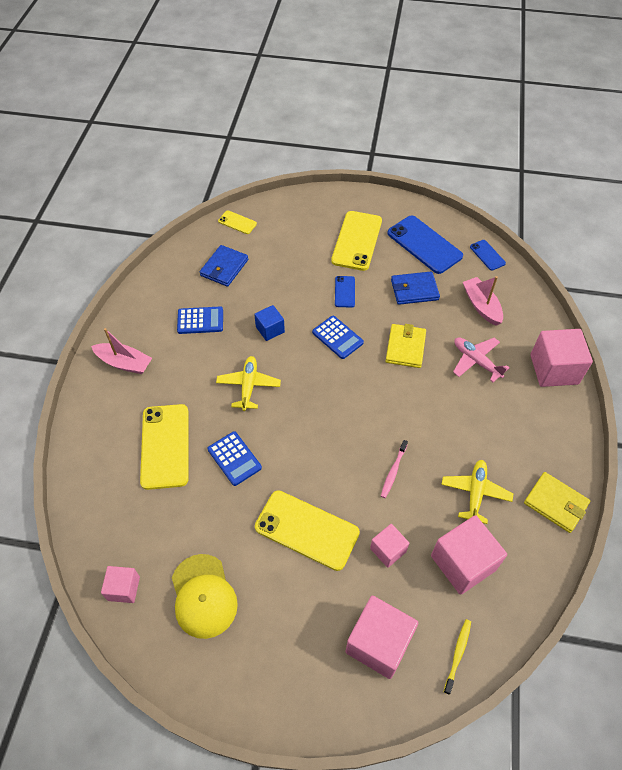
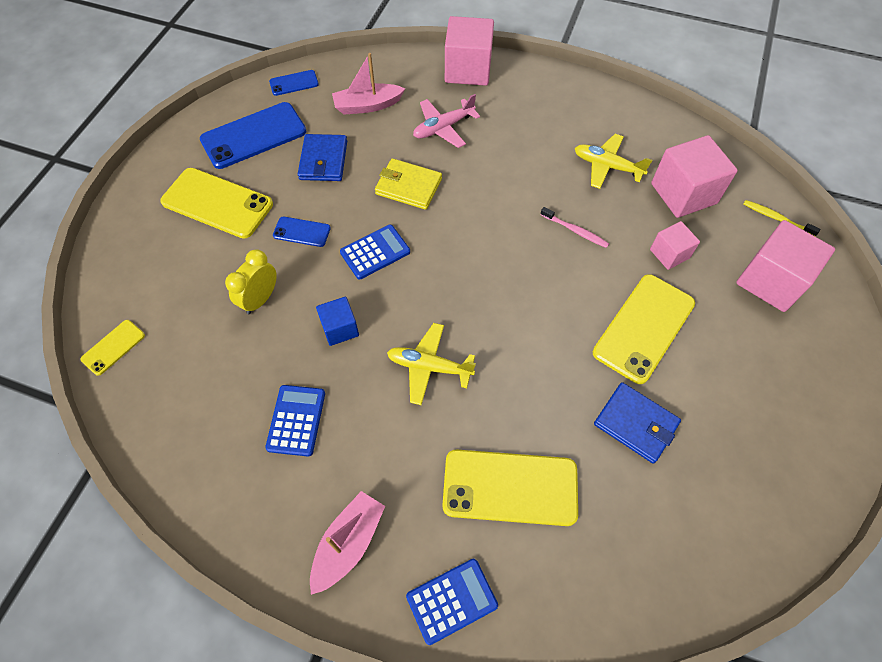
camera: 80 degrees left, 5 degrees up
pink cube [101,566,140,603] -> none
yellow cap [172,554,238,639] -> none
blue wallet [200,245,248,287] -> blue wallet moved to [594,382,681,463]
blue calculator [208,431,262,486] -> blue calculator moved to [406,559,498,645]
yellow wallet [524,472,590,533] -> none
none -> yellow clock [225,249,277,314]

